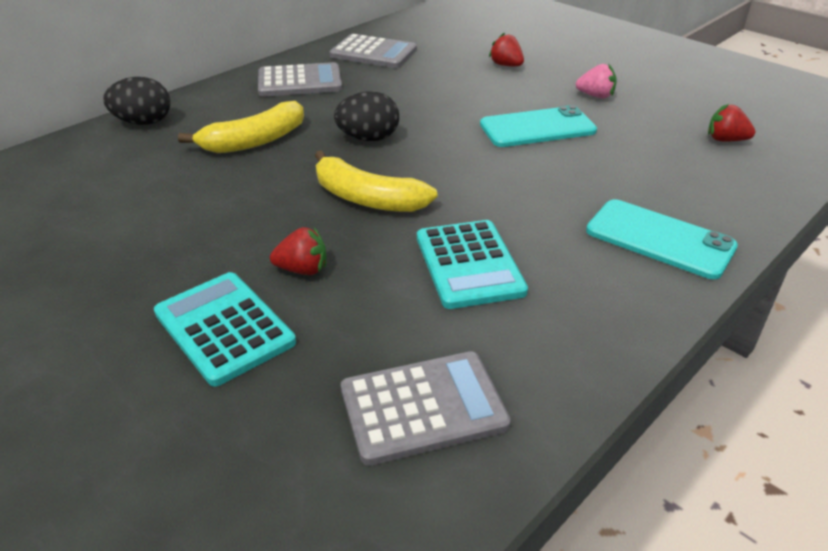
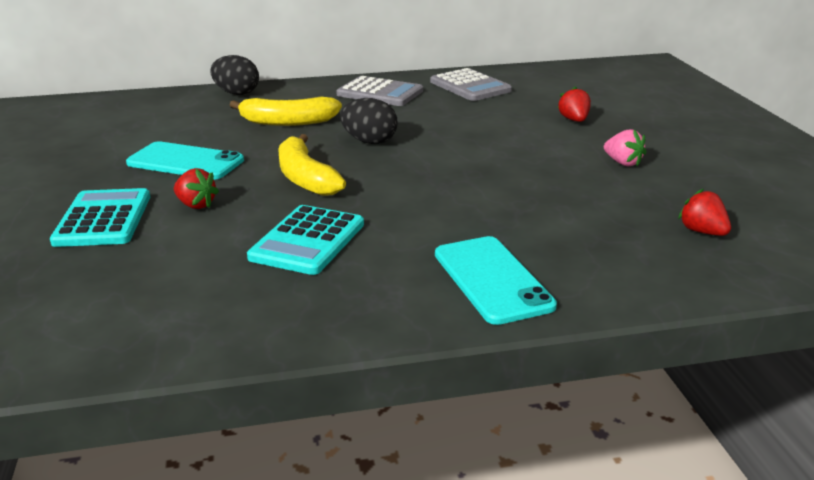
camera: 35 degrees right, 10 degrees down
grey calculator [341,351,511,466] -> none
turquoise phone [480,105,597,147] -> turquoise phone moved to [126,141,244,180]

